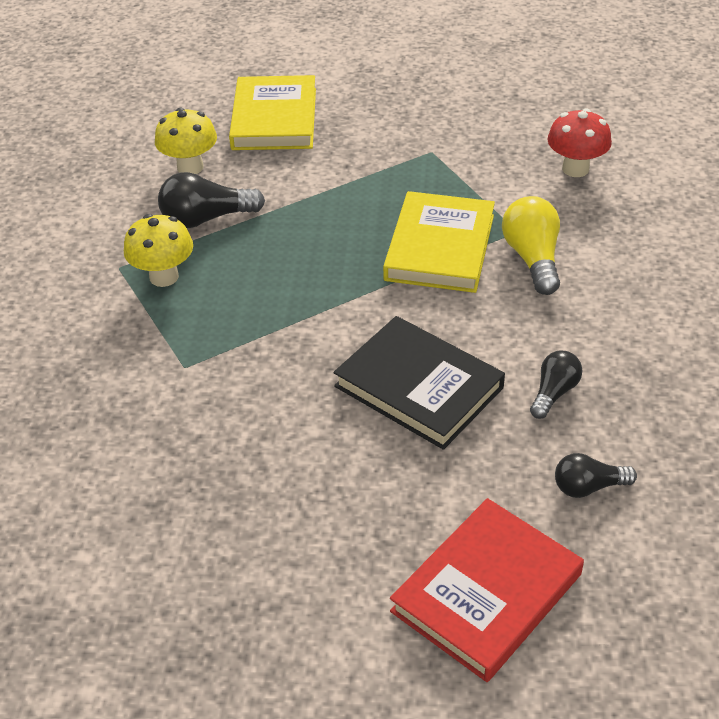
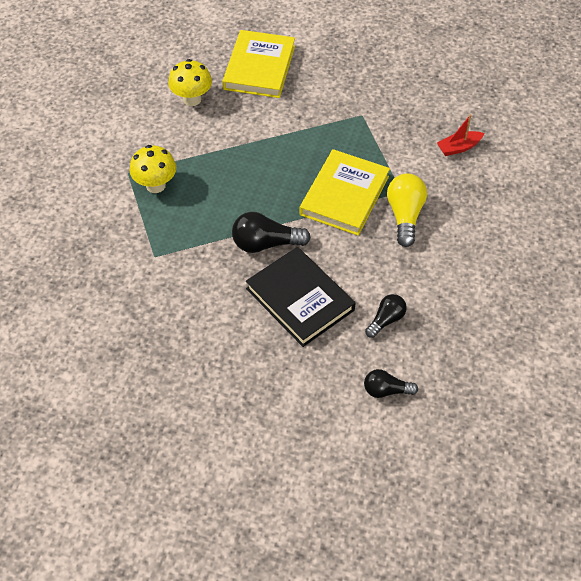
camera: 10 degrees right, 10 degrees up
black light bulb [158,172,265,228] -> black light bulb moved to [232,212,311,253]
red book [390,498,584,682] -> none
red mushroom [547,108,612,177] -> red boat [437,114,484,156]

